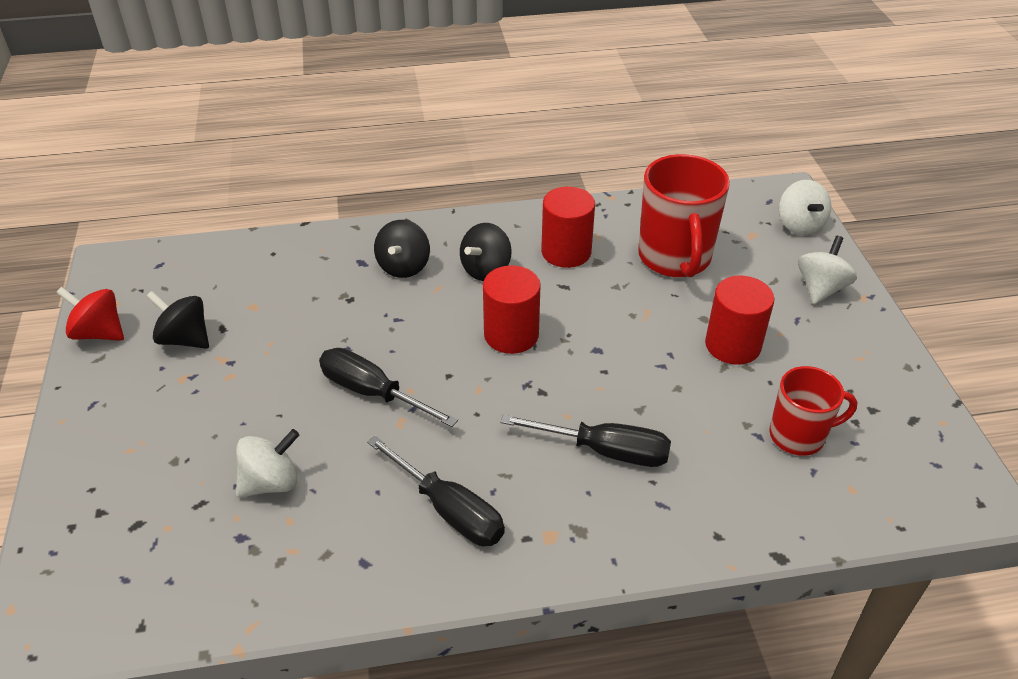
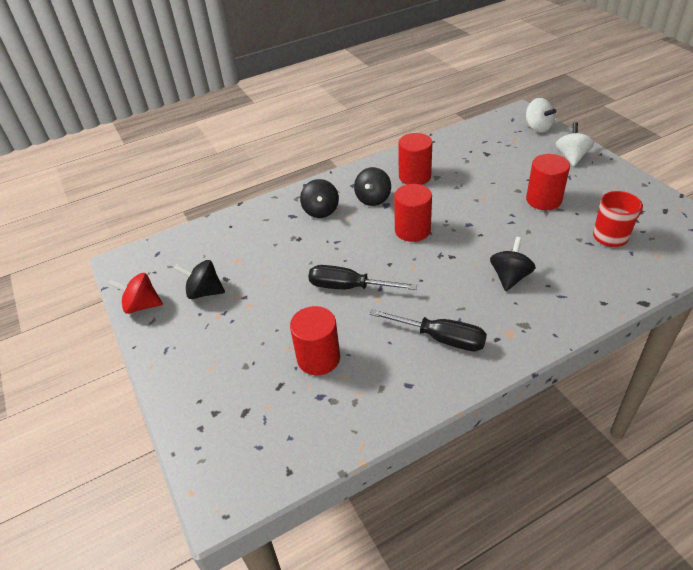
camera: 15 degrees left, 0 degrees up
white spinning top [236,429,299,498] -> red cylinder [290,306,340,375]
black screwdriver [500,414,671,467] -> black spinning top [490,237,536,291]
red mug [638,154,730,277] -> none

